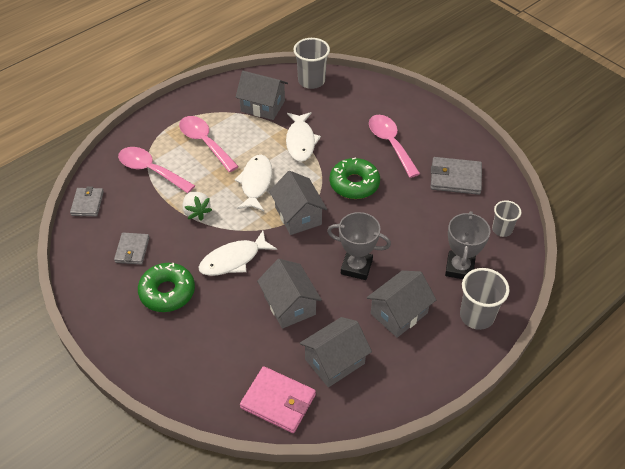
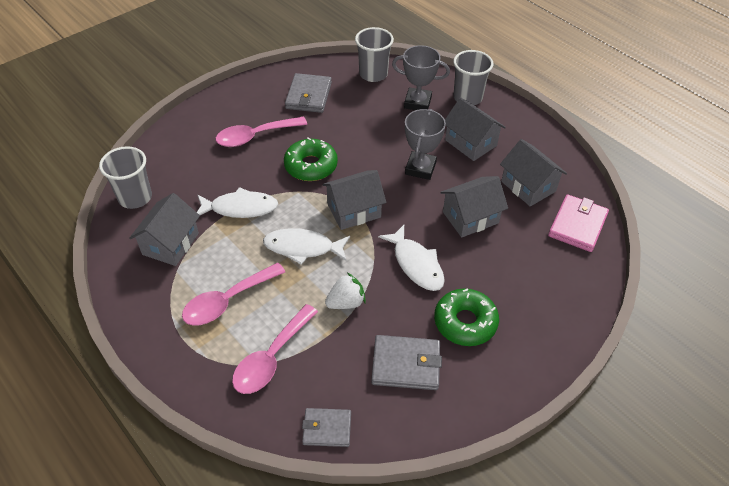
camera: 90 degrees left, 0 degrees up
grey wallet [114,233,150,265] -> grey wallet [371,335,442,390], size x1.51
grey cup [492,200,521,237] -> grey cup [355,27,394,82], size x1.58

